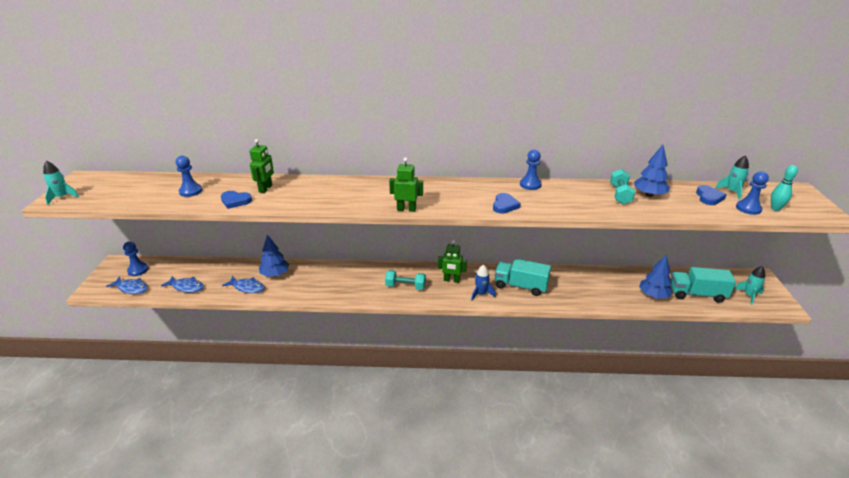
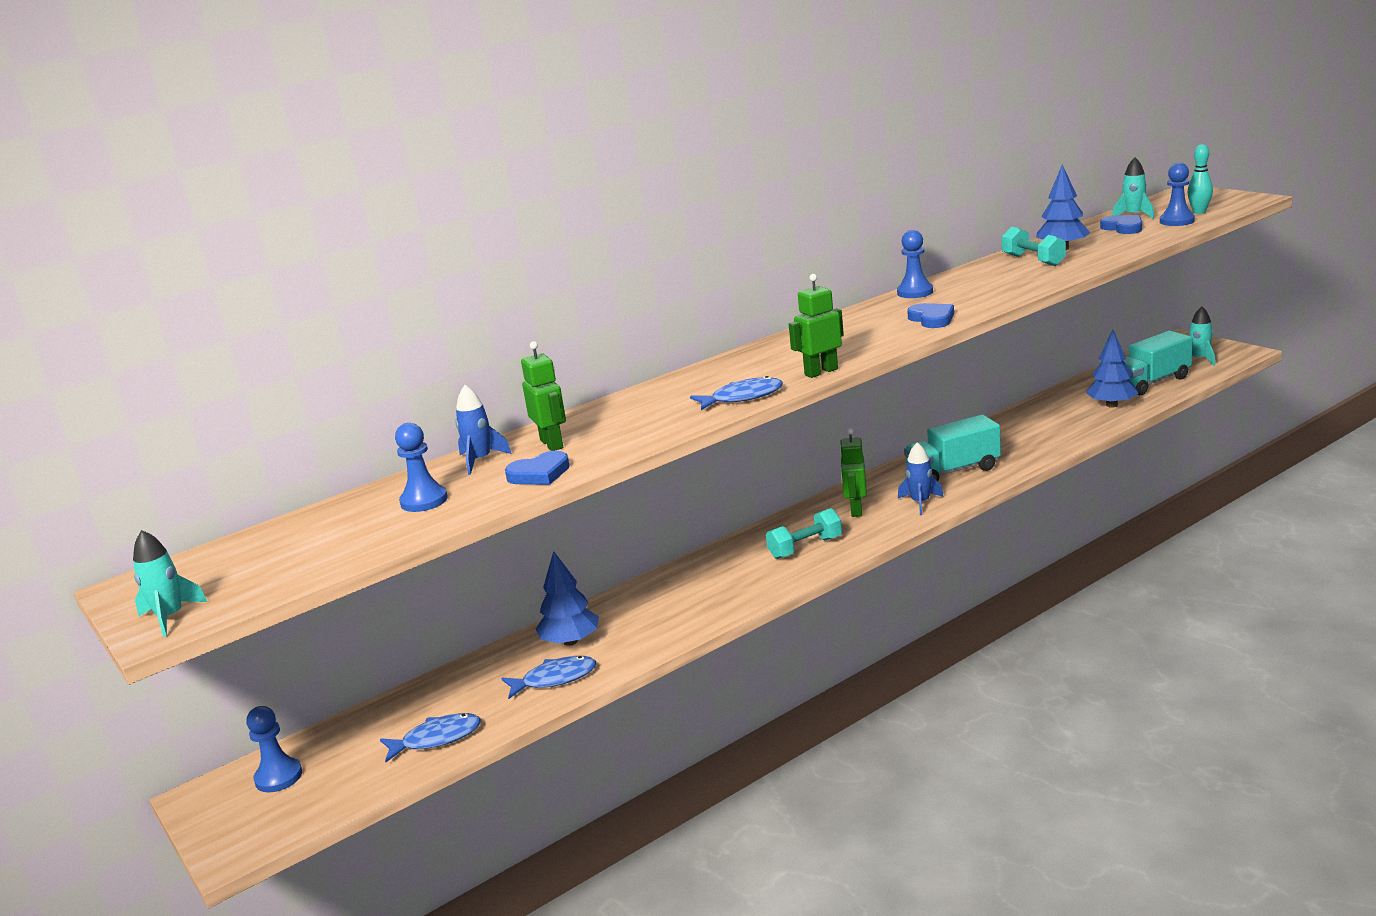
camera: 35 degrees left, 10 degrees down
blue fish [106,276,148,294] -> blue fish moved to [690,376,783,410]
green robot [438,240,467,283] -> green robot turned 120 degrees clockwise [839,428,867,517]
none -> blue rocket [455,385,512,475]

